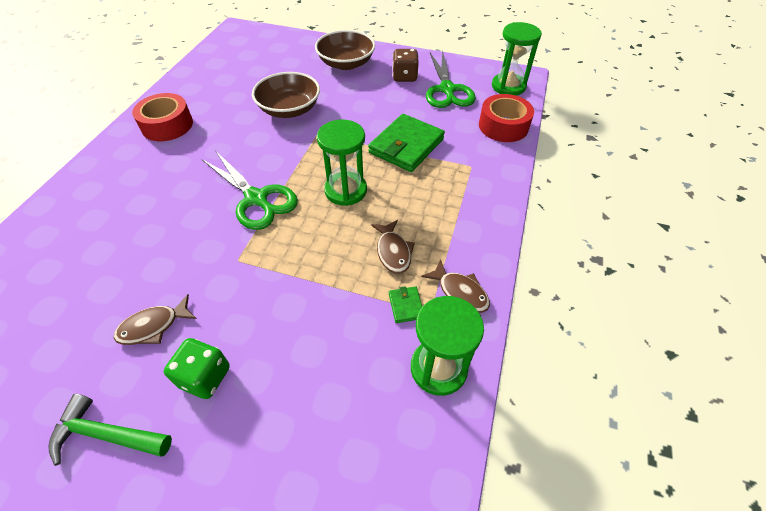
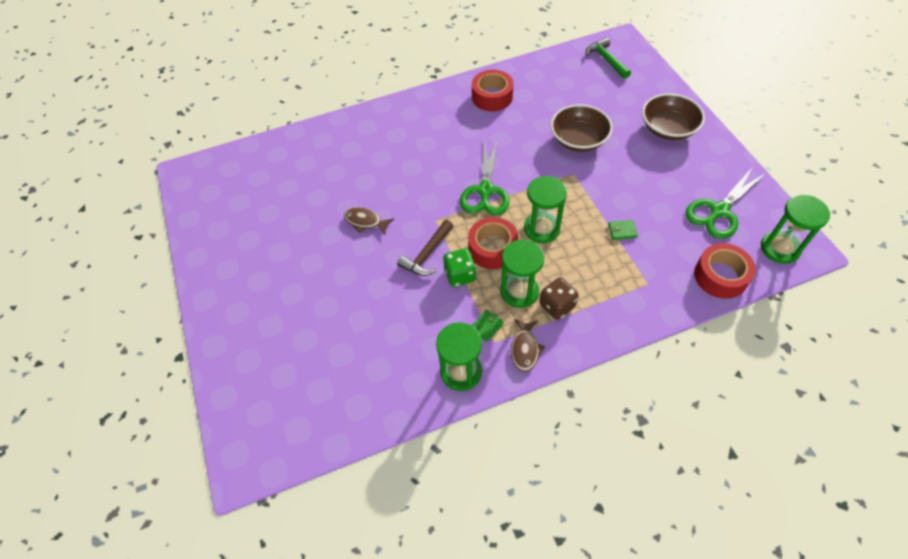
camera: 55 degrees right, 5 degrees up
green hammer [49,394,172,466] -> green hammer moved to [585,37,631,79]
green dice [164,338,230,399] -> green dice moved to [443,248,476,287]
green wallet [368,114,445,172] -> green wallet [608,220,638,240], size x0.43
brown fish [371,220,415,274] -> green hourglass [500,239,544,308]
brown dice [392,49,419,82] -> brown dice moved to [539,277,579,320]
none -> brown hammer [397,220,453,276]
none -> red tape [468,217,518,269]

